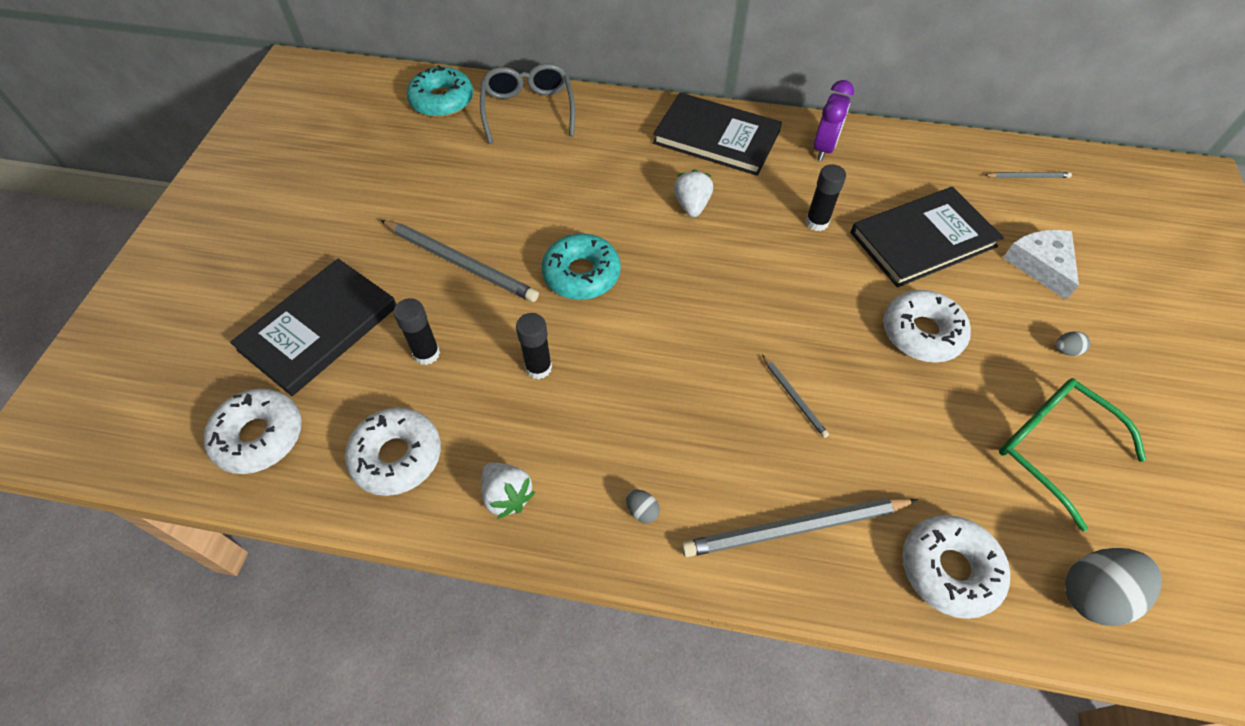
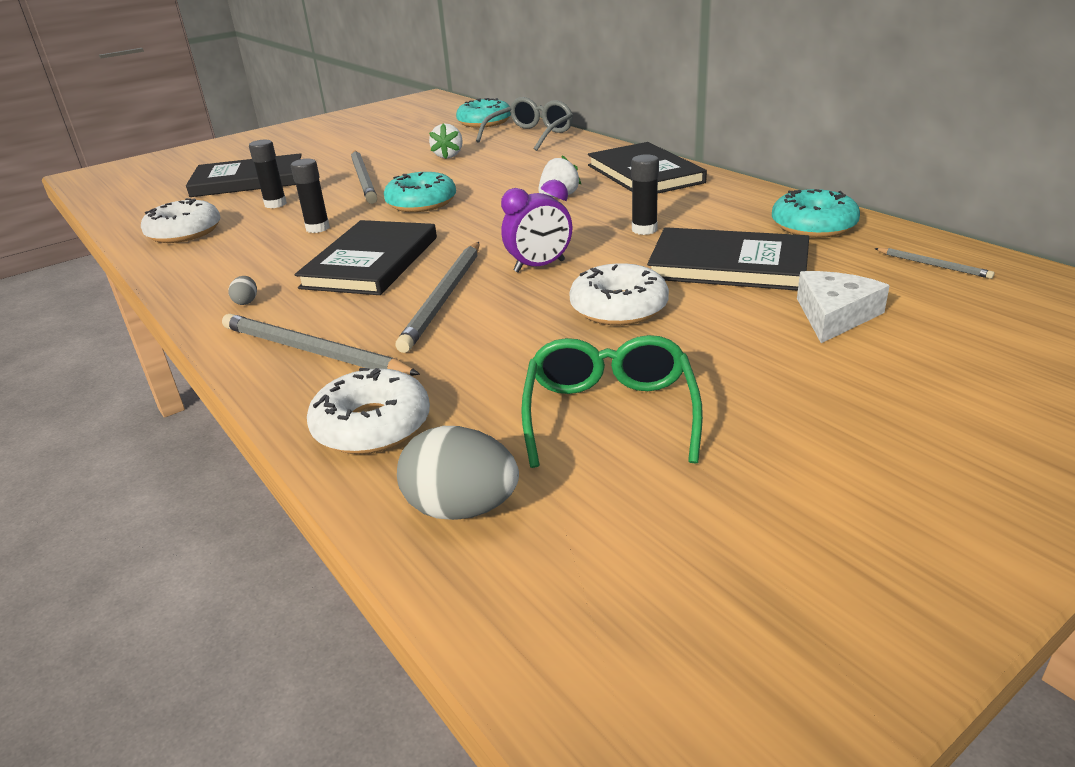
camera: 45 degrees right, 25 degrees down
white donut [203,388,302,474] -> none
white strawberry [481,462,535,519] -> white strawberry moved to [429,123,463,159]
grey pencil [762,355,829,438] -> grey pencil [395,242,479,353], size x2.05
purple clock [814,80,854,161] -> purple clock moved to [501,180,572,272]
grey egg [1056,331,1090,356] -> none
none -> black book [295,220,437,295]
none -> turquoise donut [772,189,860,238]

